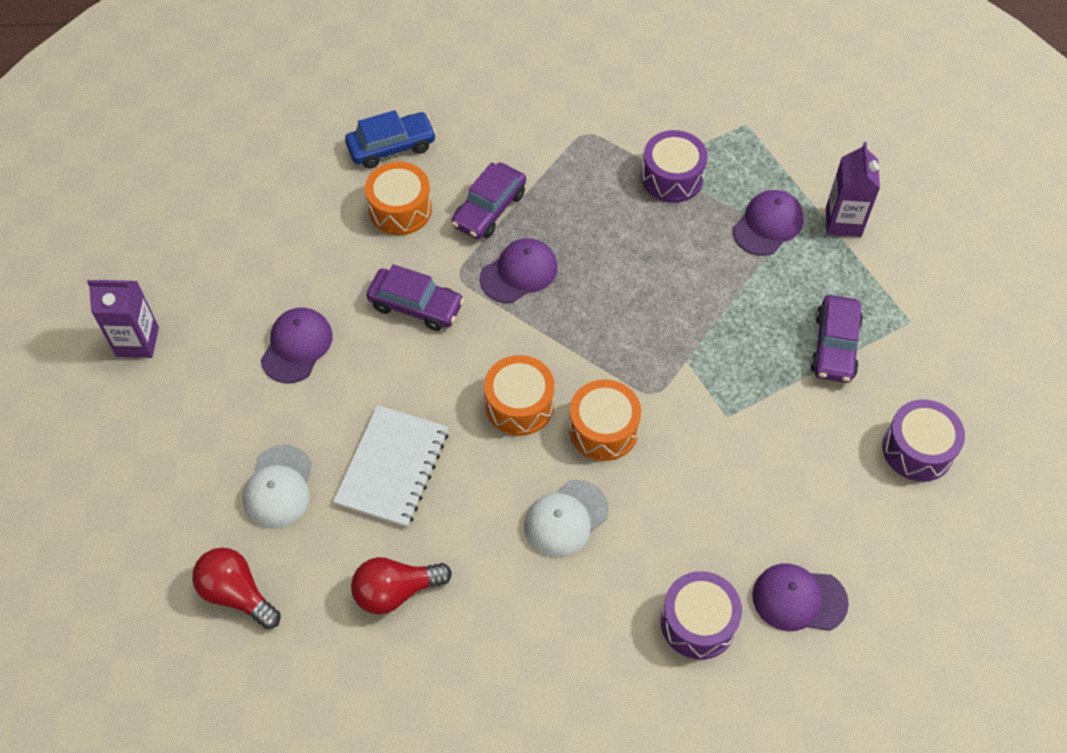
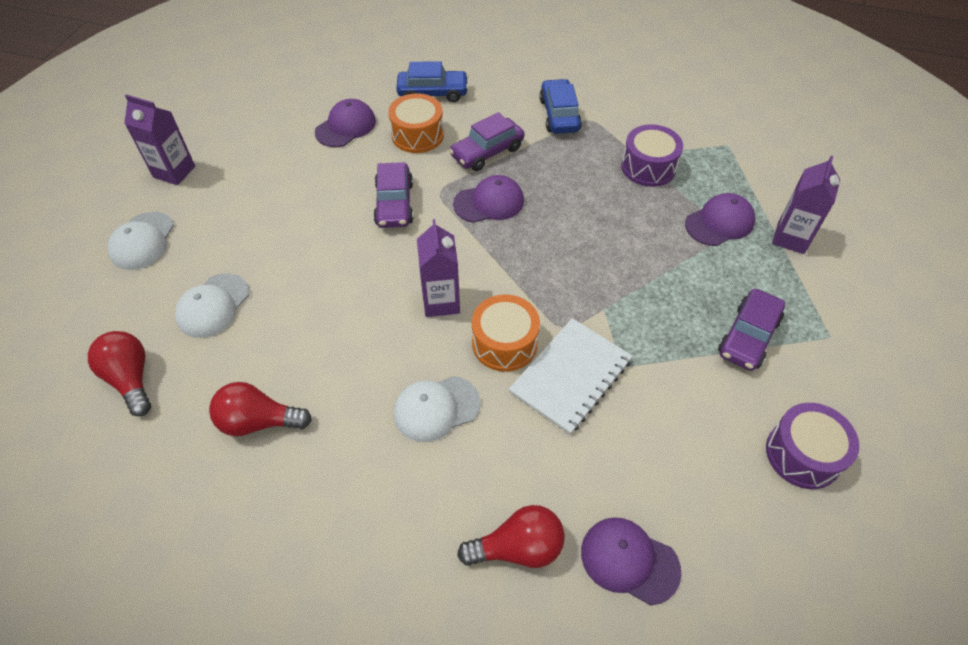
camera: 20 degrees right, 5 degrees down
purple cap [261,308,333,383] -> purple cap moved to [315,99,376,147]
white notebook [333,405,449,528] -> white notebook moved to [508,318,633,435]
purple car [367,264,464,331] -> purple car turned 45 degrees clockwise [373,162,414,228]
orange drum [484,355,555,436] -> purple carton [417,219,460,317]
purple drum [661,571,742,660] -> red light bulb [457,505,565,568]
none -> white cap [108,212,174,270]
none -> blue car [539,79,582,134]

